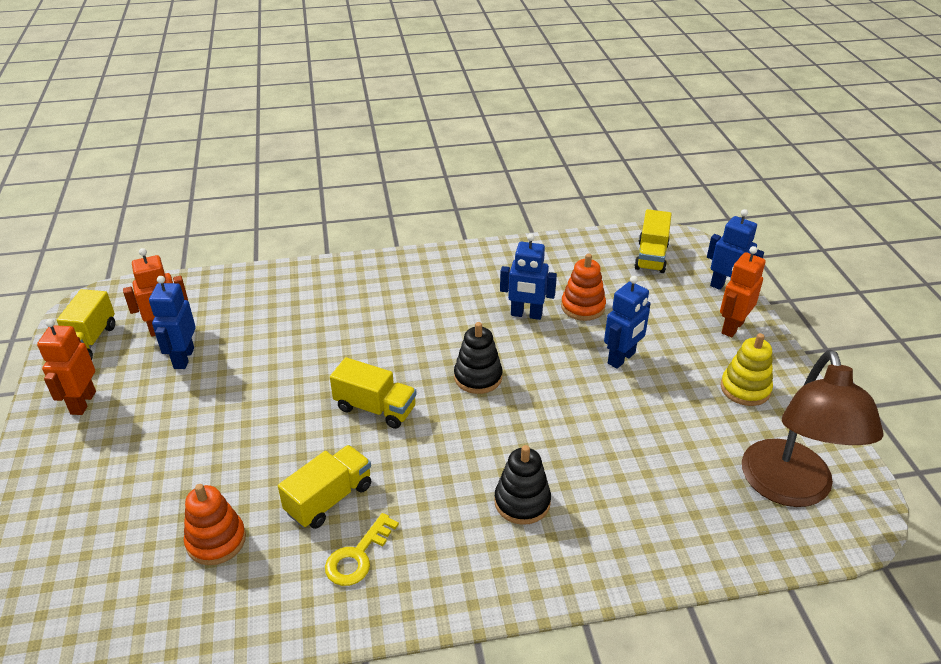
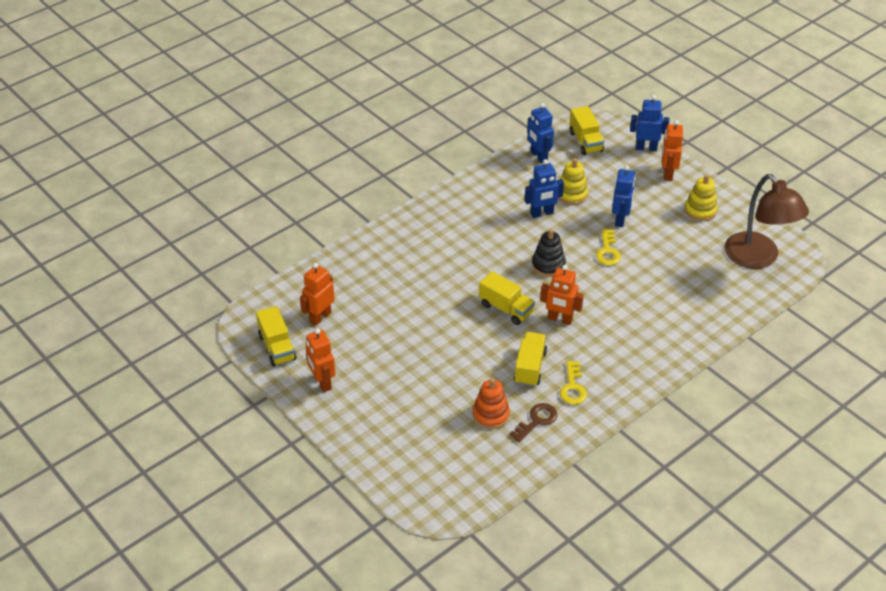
camera: 30 degrees left, 5 degrees up
blue robot [149,276,196,369] -> blue robot moved to [527,103,554,163]
yellow truck [330,357,417,429] -> yellow truck turned 45 degrees clockwise [479,271,535,325]
black stacking toy [494,445,551,525] -> none
orange stacking toy [561,254,606,321] -> yellow stacking toy [558,158,588,205]
none -> brown key [509,403,557,442]
none -> orange robot [540,265,584,325]
none -> yellow key [596,229,621,266]

